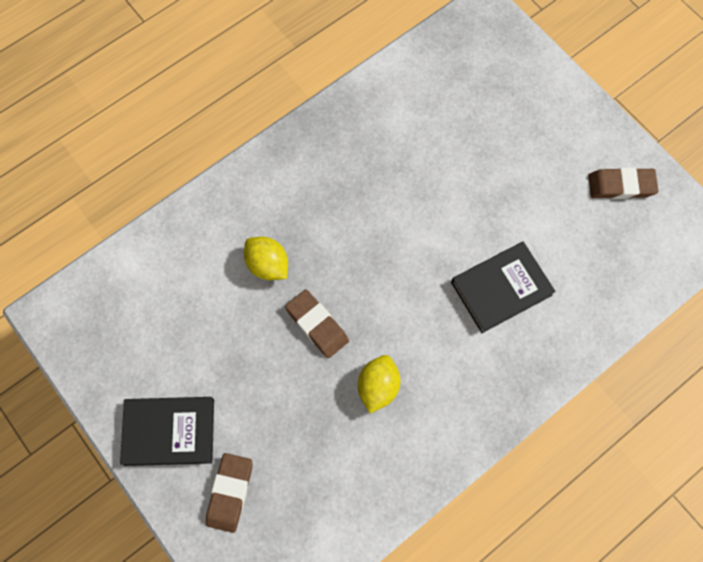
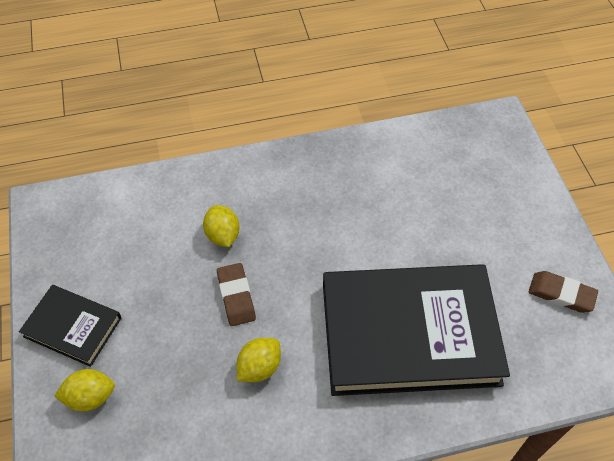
camera: 25 degrees right, 15 degrees down
brown eraser [206,453,253,533] -> yellow lemon [54,369,115,411]
black book [451,242,556,333] -> black book [323,264,510,396], size x2.08

